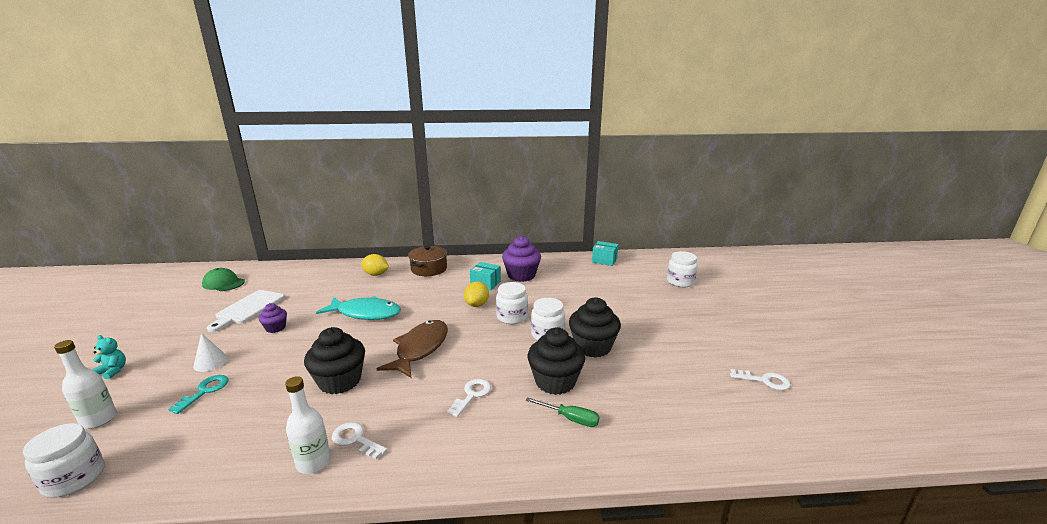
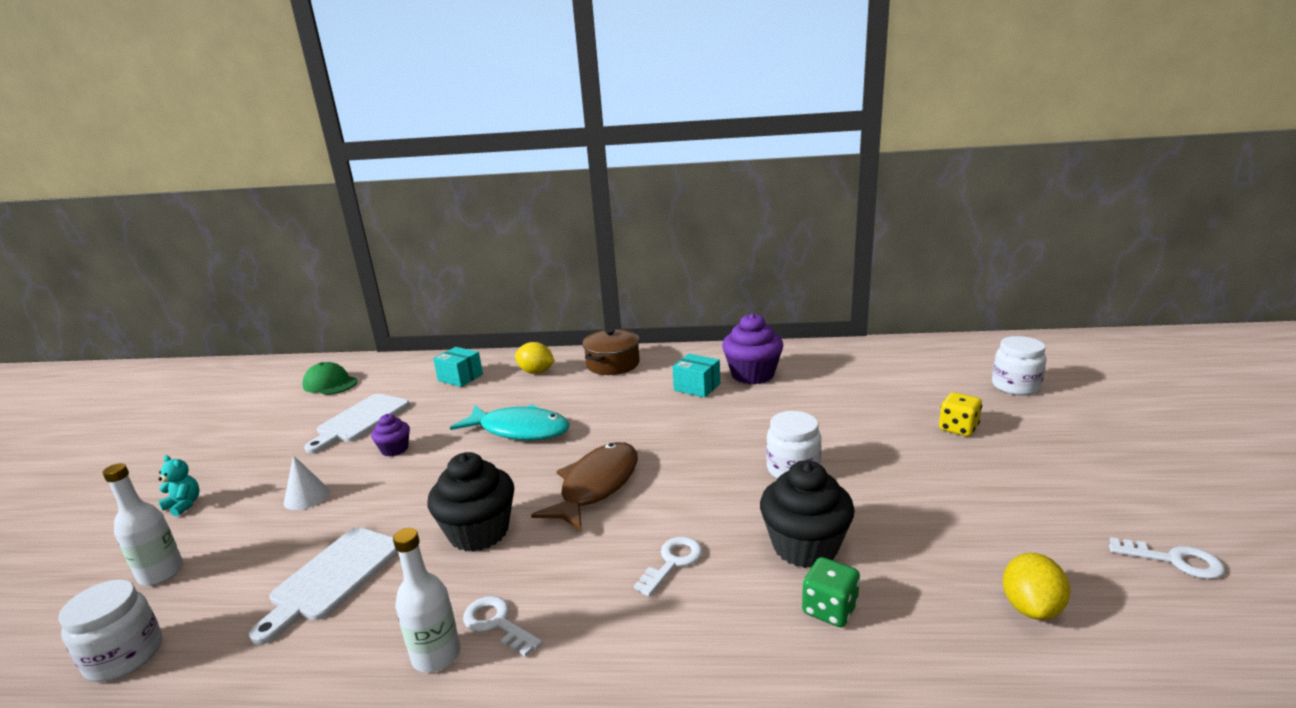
camera: 10 degrees right, 0 degrees up
turquoise key [168,375,228,414] -> none
yellow lemon [464,281,489,307] -> yellow lemon moved to [1003,553,1070,620]
white jar [496,282,528,324] -> none
green screwdriver [526,397,600,427] -> green dice [802,557,860,627]
black cupcake [569,297,621,358] -> none
turquoise box [592,241,618,266] -> turquoise box moved to [433,347,483,387]
none -> white cutting board [249,527,398,645]
none -> yellow dice [939,392,982,437]

